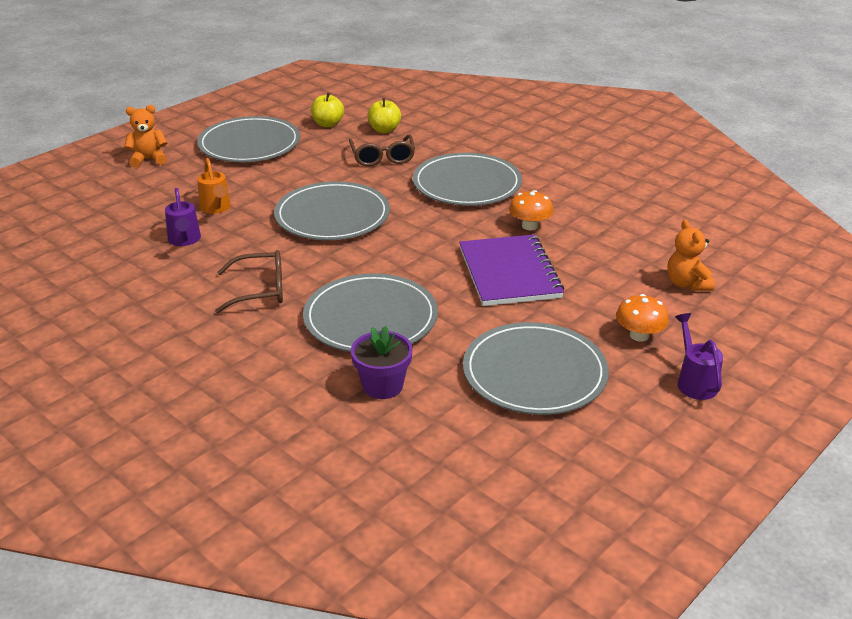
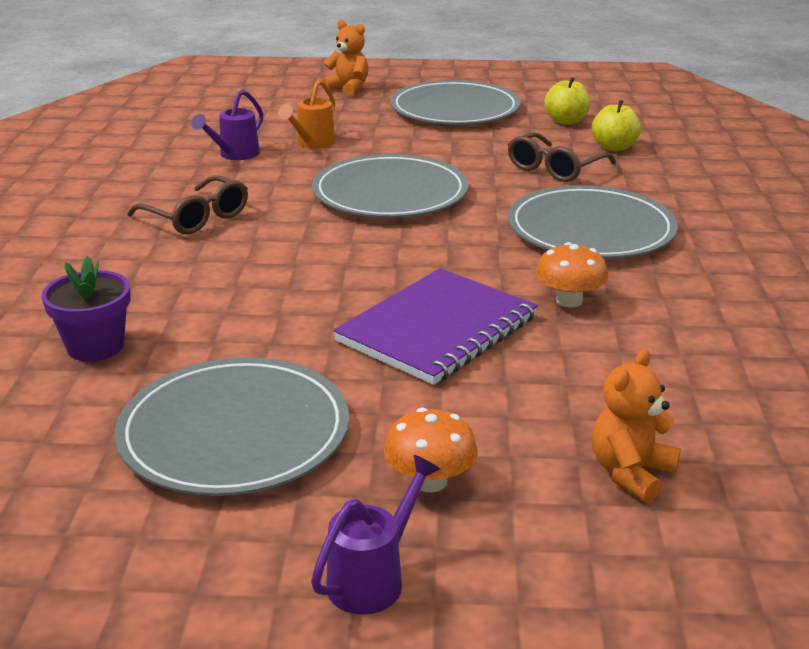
camera: 50 degrees right, 5 degrees down
grey plate [303,273,438,352] -> none

